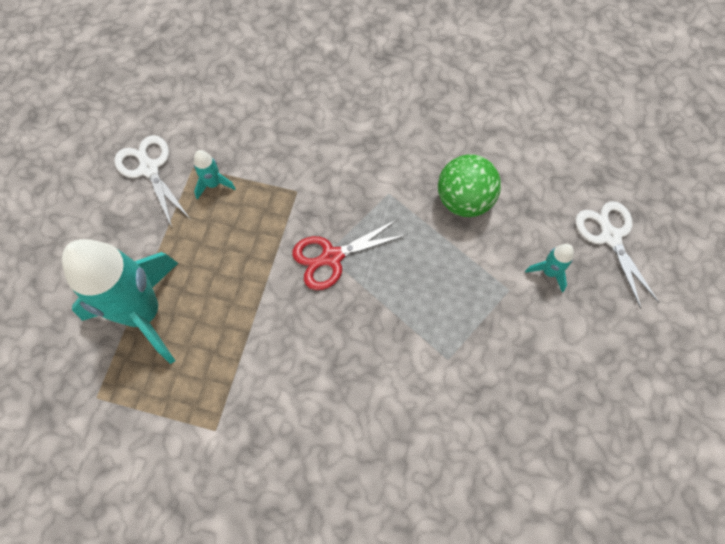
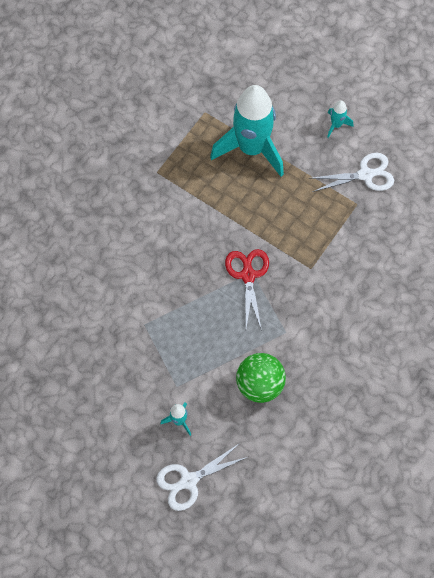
camera: 110 degrees right, 0 degrees up
turquoise rocket [194,150,236,200] -> turquoise rocket moved to [327,100,353,138]
white scissors [575,201,659,309] -> white scissors turned 150 degrees clockwise [156,443,247,511]

